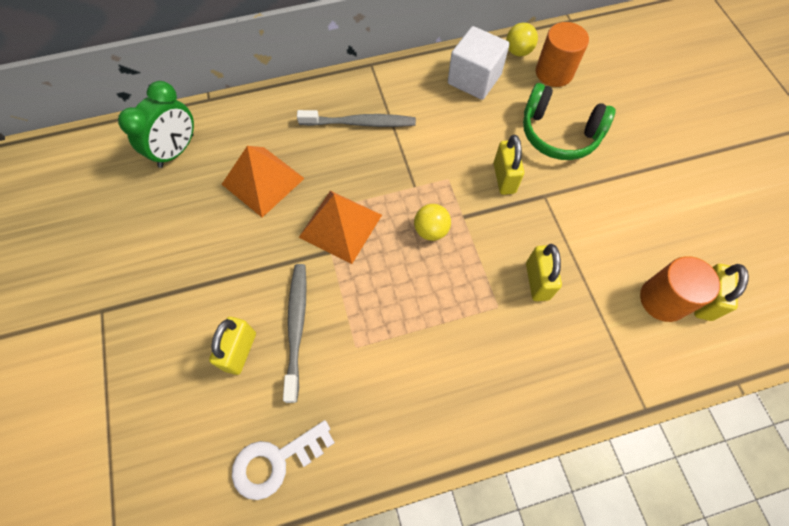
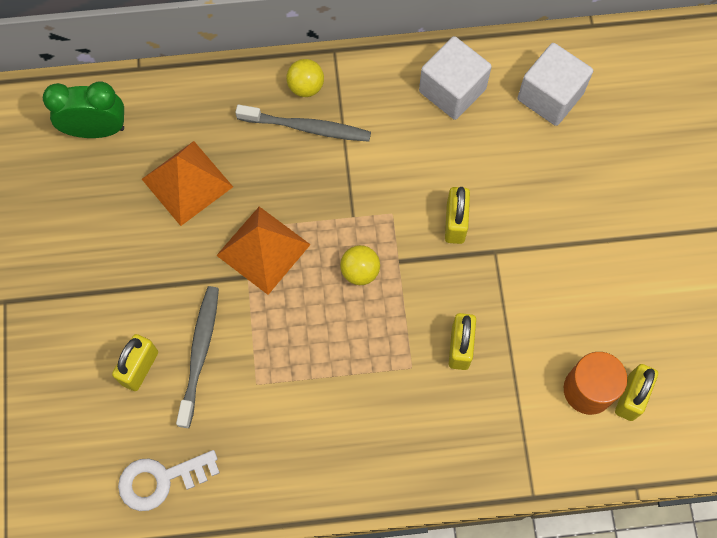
camera: 10 degrees right, 5 degrees up
green clock [118,81,194,168] -> green clock turned 135 degrees counterclockwise [43,81,124,138]
yellow ball [506,23,538,57] -> yellow ball moved to [286,59,324,97]
green headphones [523,83,616,160] -> none
orange cylinder [536,22,589,87] -> white cube [517,43,593,126]

